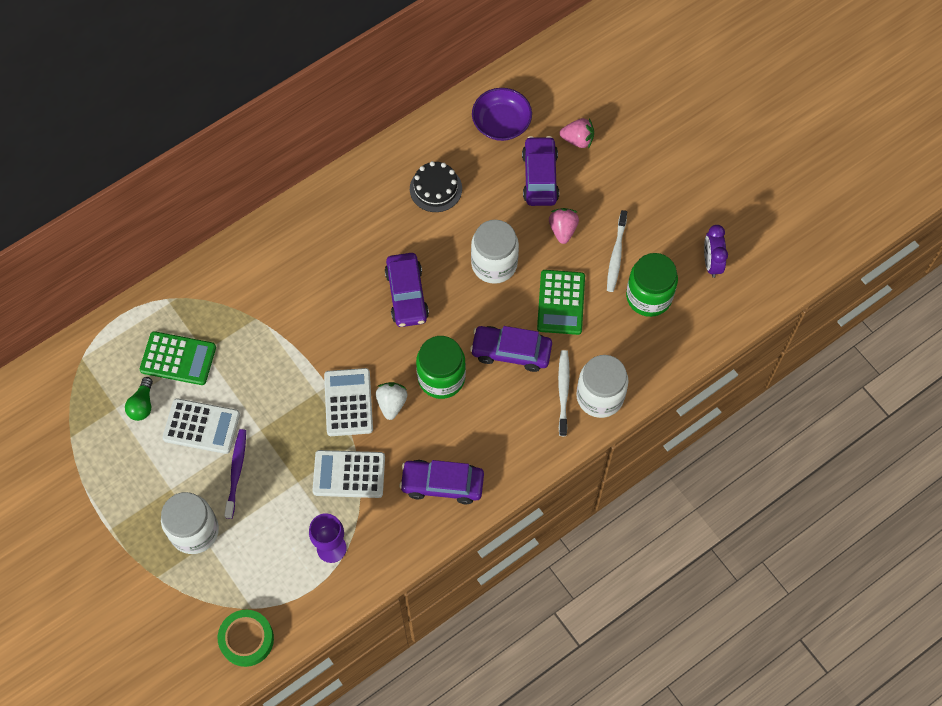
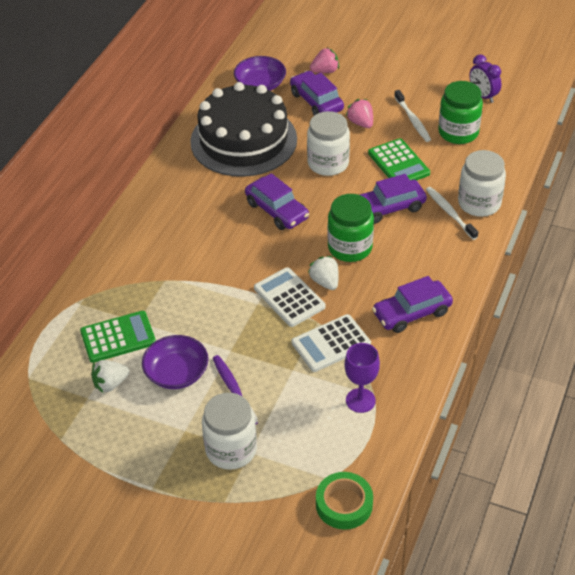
camera: 30 degrees left, 20 degrees down
green light bulb [125,377,153,421] -> white strawberry [91,360,129,394]
white calculator [162,398,240,454] -> purple bowl [142,335,208,389]
black cake [410,161,462,212] -> black cake [190,82,297,177], size x2.26

